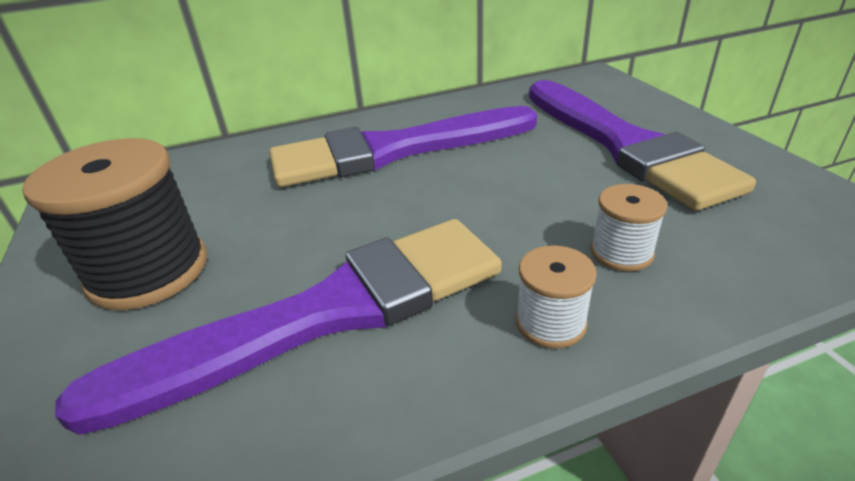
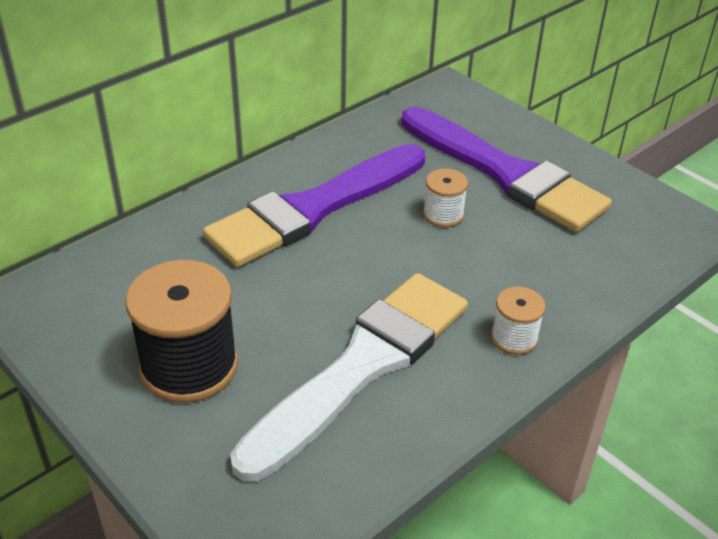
camera: 25 degrees left, 5 degrees up
purple brush [55,219,502,435] -> white brush [230,273,468,482]
white spool [591,184,667,272] -> white spool moved to [423,169,468,227]

